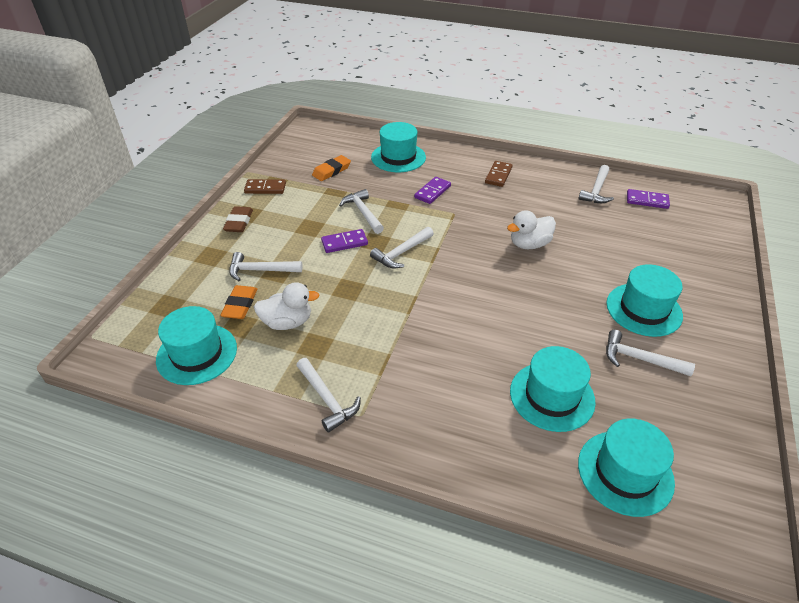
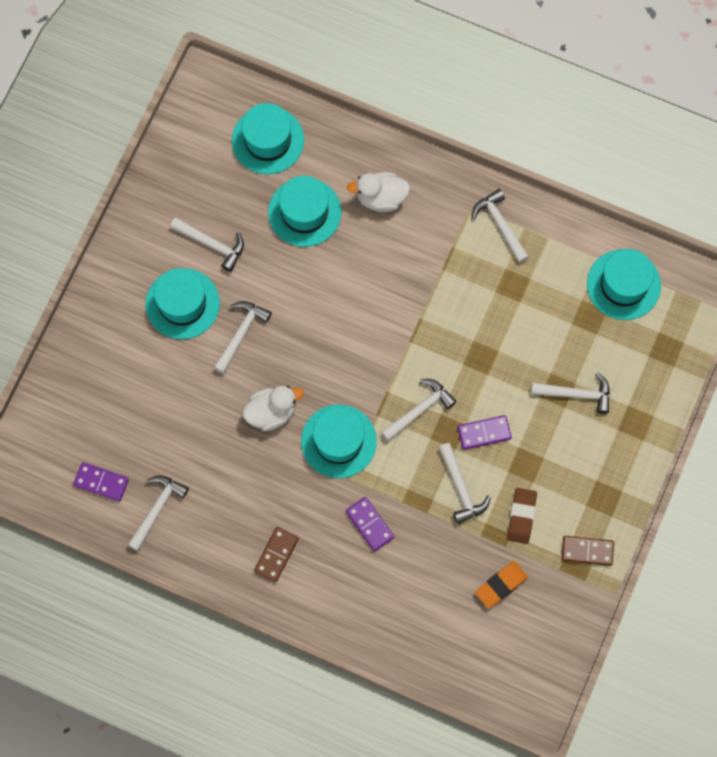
camera: 175 degrees left, 30 degrees up
orange eraser [220,285,257,319] -> none
brown eraser [223,206,253,232] -> brown eraser moved to [507,488,537,544]
white duck [254,282,320,330] -> white duck moved to [347,172,410,212]
turquoise hat [371,122,426,172] -> turquoise hat moved to [301,404,377,478]
purple domino [414,177,451,204] -> purple domino turned 75 degrees counterclockwise [346,497,394,551]
none -> white hammer [213,301,272,374]

